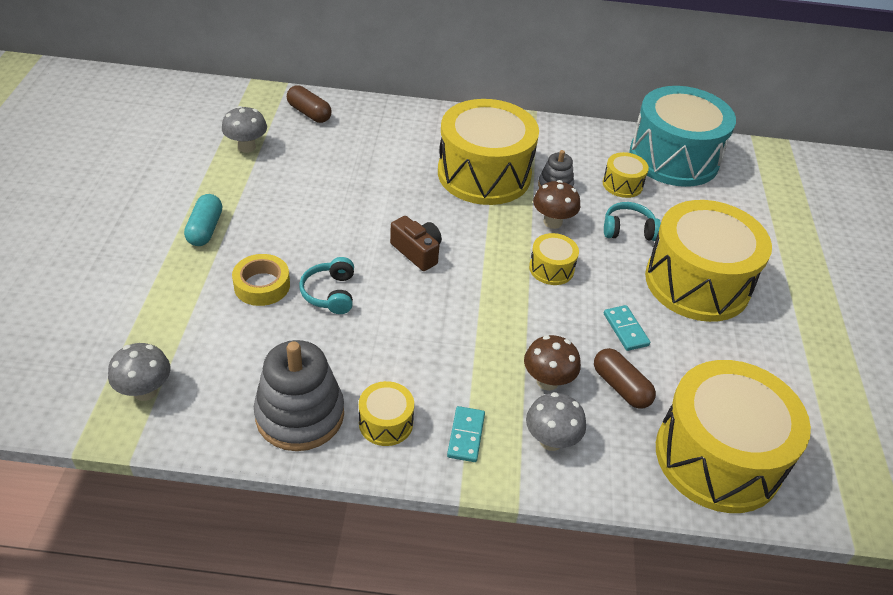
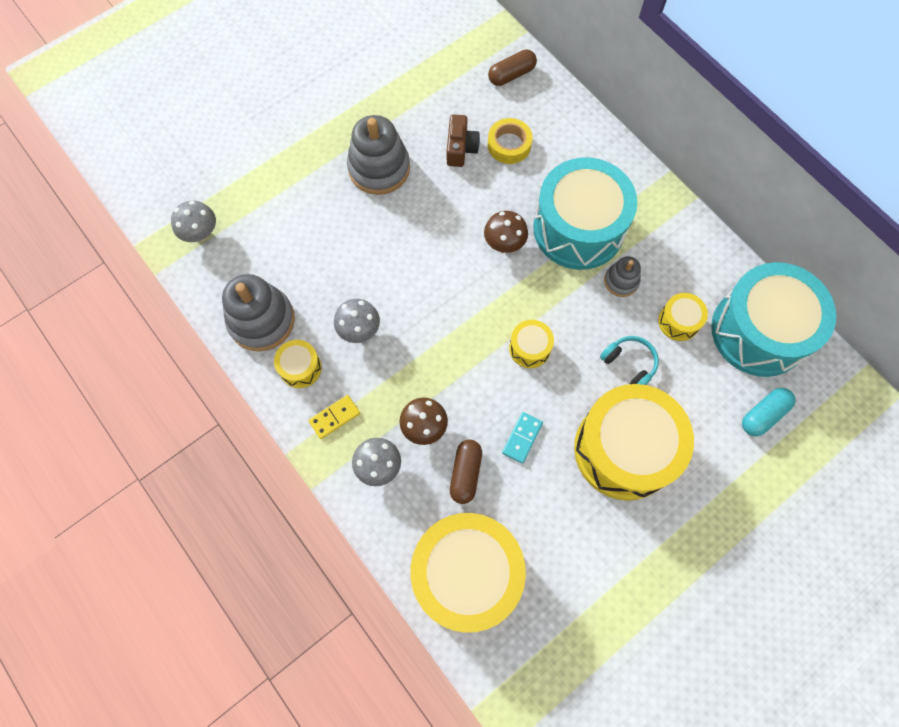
camera: 50 degrees right, 25 degrees up
turquoise capsule [184,194,222,246] -> turquoise capsule moved to [742,388,795,436]
grey mushroom [222,106,267,153] -> grey mushroom moved to [334,299,380,343]
yellow tape [232,254,290,306] -> yellow tape moved to [488,118,533,164]
brown capsule [287,85,332,123] -> brown capsule turned 60 degrees clockwise [488,49,537,86]
turquoise headphones [299,257,354,314] -> none
brown camera [390,216,442,271] -> brown camera moved to [447,114,480,167]
yellow drum [438,99,539,205] -> turquoise drum [533,158,637,270]
turquoise domino [447,406,485,462] -> yellow domino [308,395,360,439]
brown mushroom [533,180,580,229] -> brown mushroom moved to [484,211,528,253]
none -> grey stacking toy [347,115,410,195]

